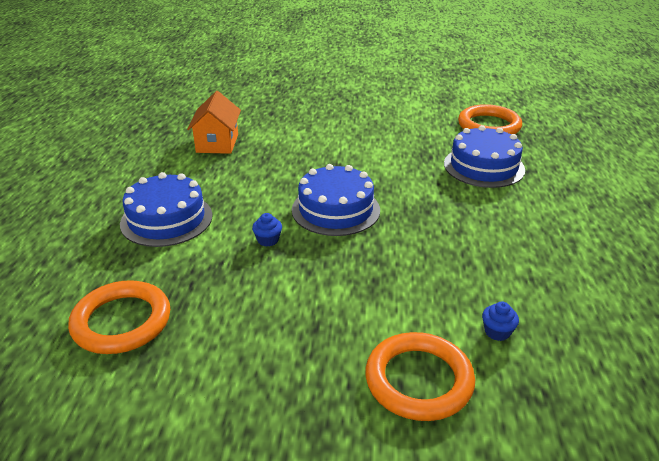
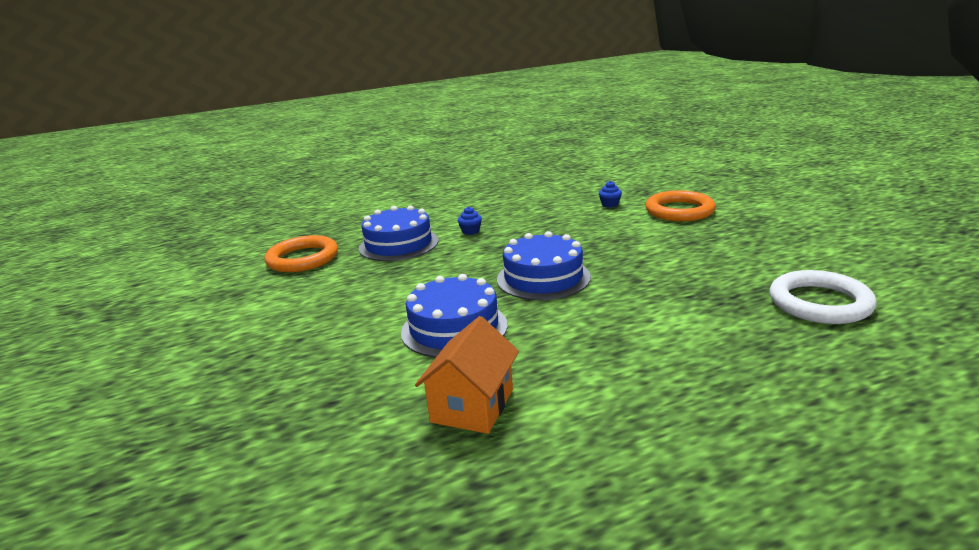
camera: 115 degrees left, 10 degrees down
orange ring [68,280,170,354] -> white ring [769,270,877,324]
blue cake [120,172,213,247] -> blue cake moved to [401,274,508,358]
orange house [187,91,241,154] -> orange house turned 45 degrees counterclockwise [415,316,519,434]
blue cupcake [252,213,282,246] -> blue cupcake moved to [458,207,482,235]

